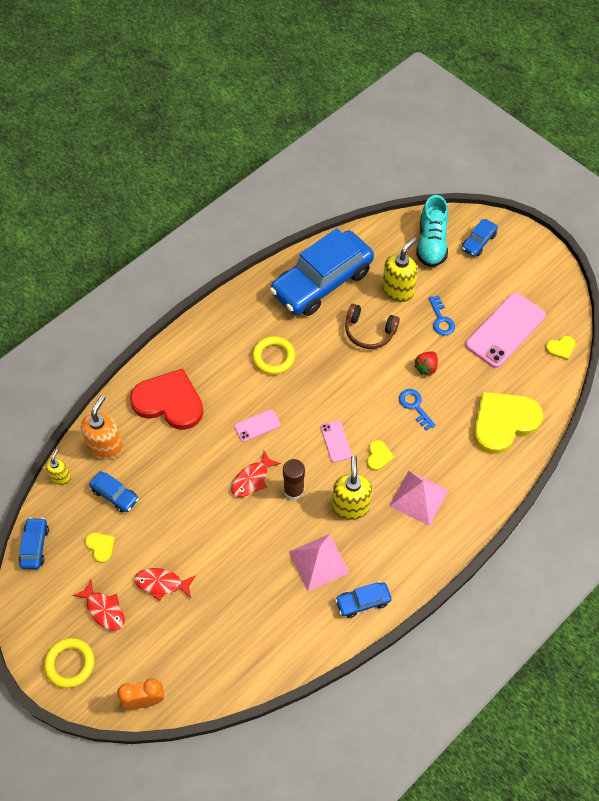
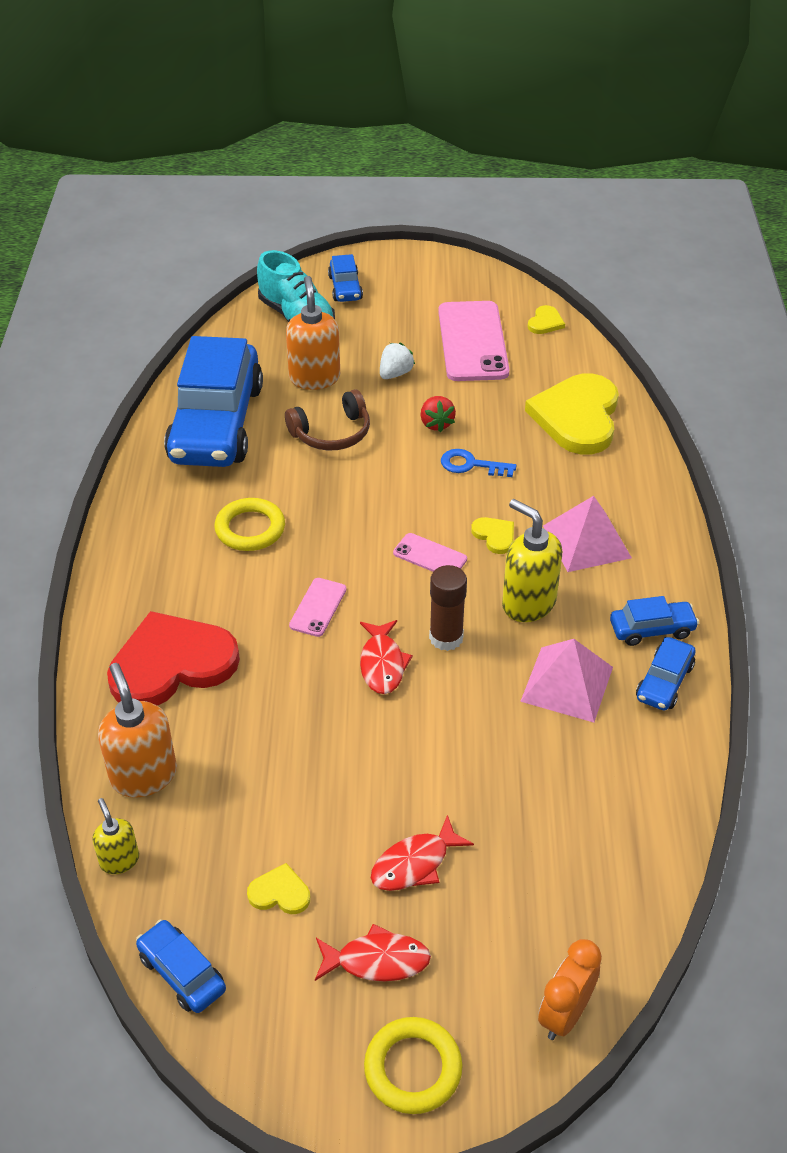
camera: 45 degrees left, 15 degrees down
blue car [89,471,139,512] -> blue car moved to [610,596,699,646]
yellow soap dispenser [382,237,418,302] -> orange soap dispenser [286,276,340,390]
blue key [429,295,455,335] -> white strawberry [380,343,415,379]

